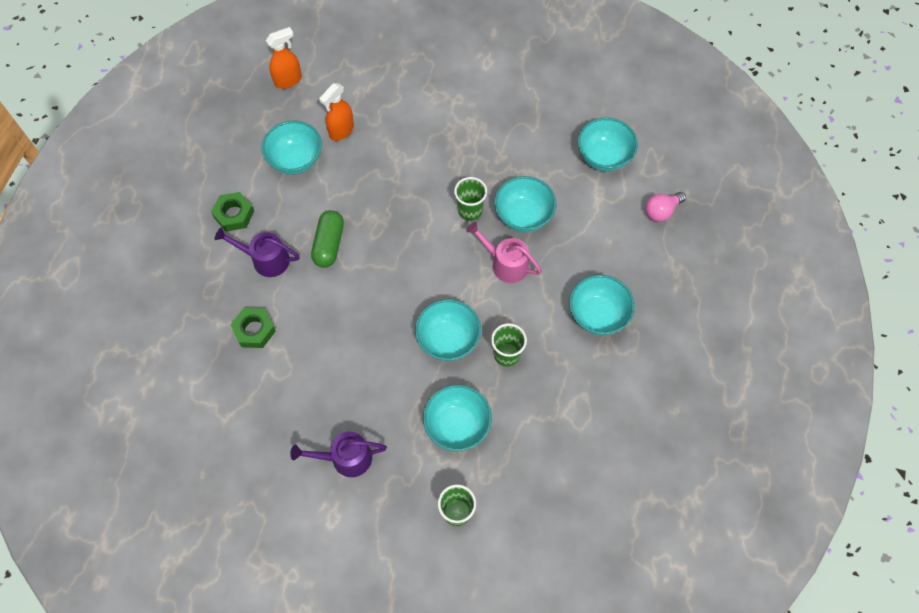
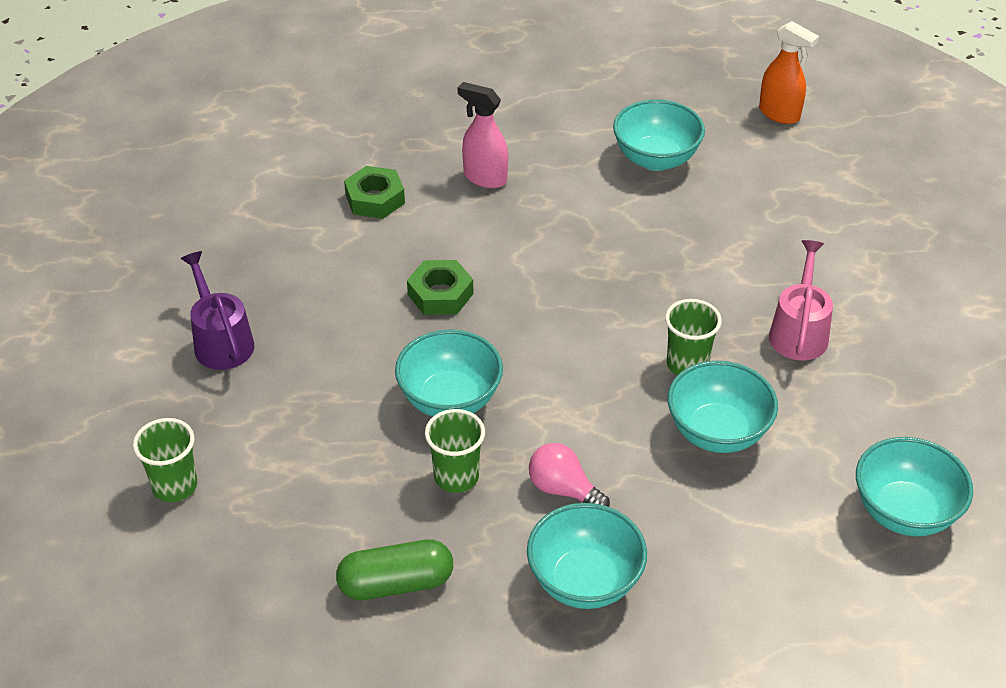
camera: 70 degrees right, 20 degrees down
green nut [211,192,254,231] -> green nut moved to [407,260,473,315]
purple watering can [214,228,300,277] -> pink spray bottle [458,82,508,188]
green capsule [311,210,344,268] -> green capsule moved to [336,539,453,600]
orange spray bottle [319,83,354,141] -> none
turquoise bowl [423,385,492,451] -> none
pink watering can [466,222,542,283] -> pink watering can moved to [769,240,833,361]
pink light bulb [645,192,686,222] -> pink light bulb moved to [529,443,610,507]

